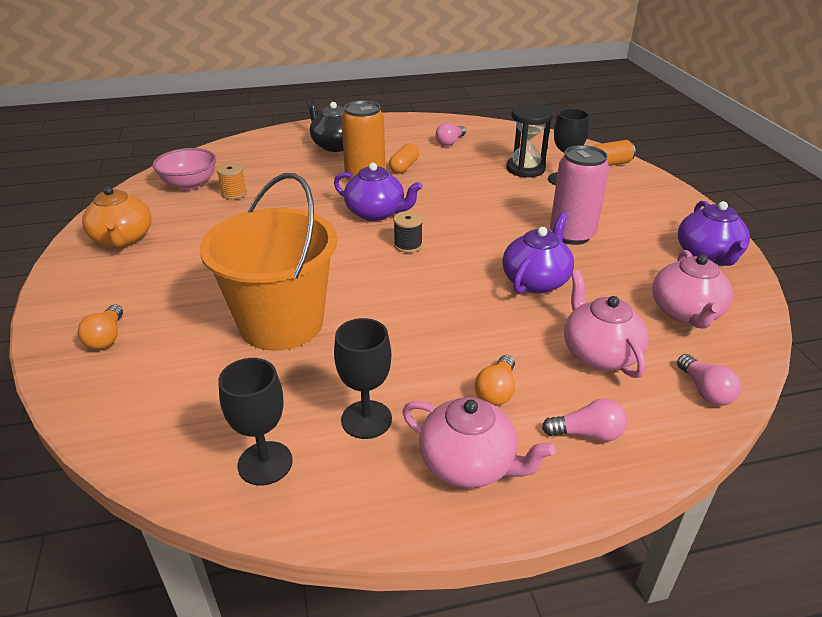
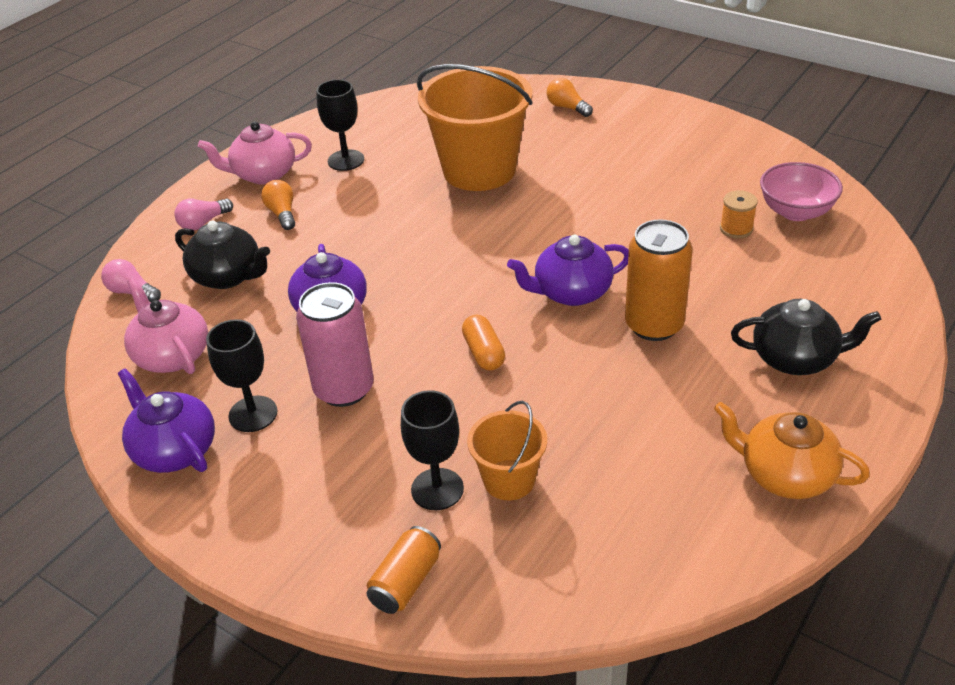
camera: 140 degrees right, 5 degrees up
orange teapot [82,186,152,248] -> orange teapot moved to [714,402,870,499]
black goblet [218,358,293,485] -> black goblet moved to [206,319,278,432]
orange capsule [389,143,419,173] -> orange capsule moved to [462,315,505,371]
black spool [393,211,423,253] -> none
pink light bulb [436,122,466,146] -> none
black hourglass [507,104,553,177] -> orange bucket [467,401,547,500]
pink teapot [564,271,649,378] -> black teapot [175,221,270,289]

